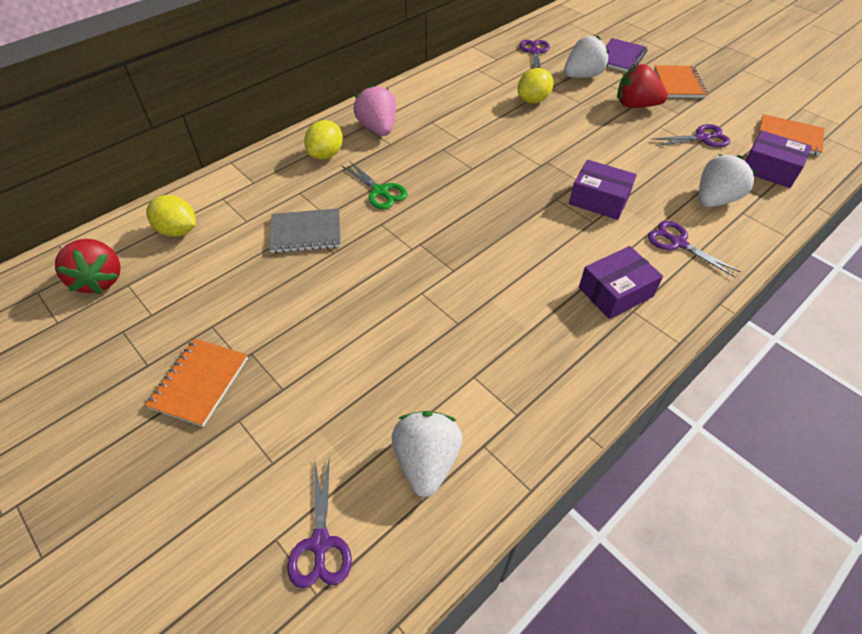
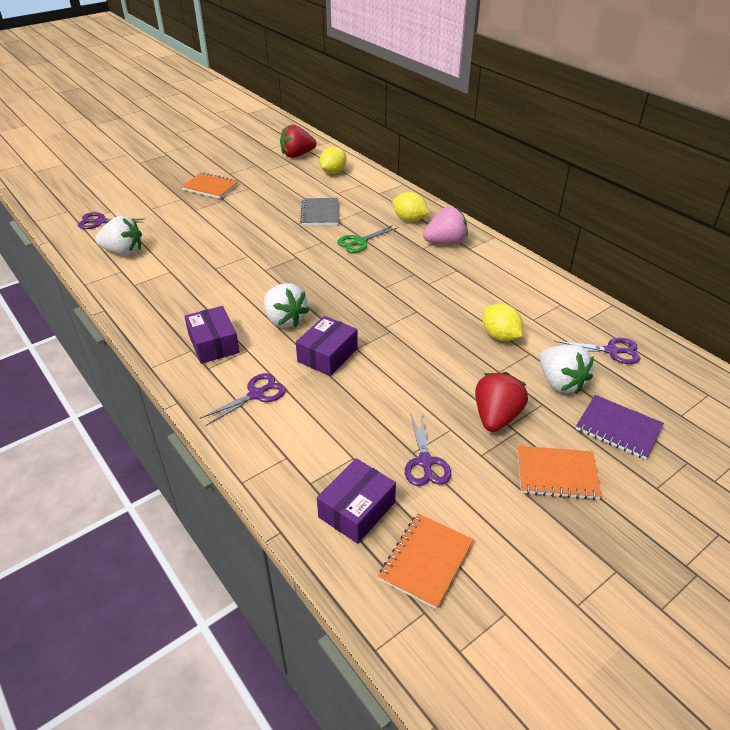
camera: 95 degrees right, 10 degrees down
white strawberry [699,154,756,207] -> white strawberry moved to [264,283,309,328]

